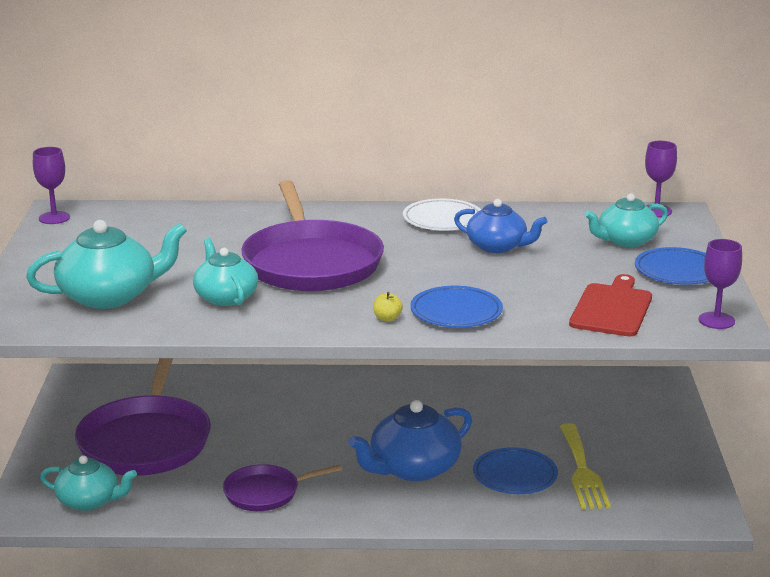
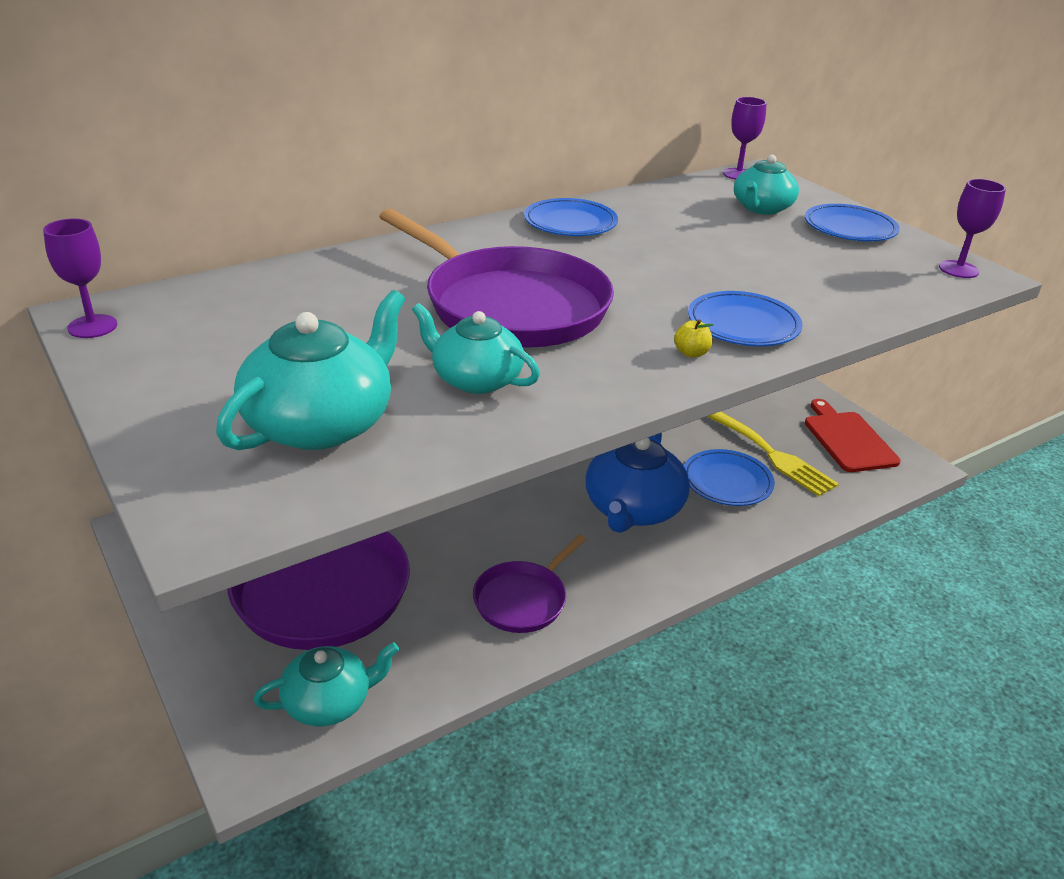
camera: 35 degrees left, 10 degrees up
white plate [403,199,481,230] -> blue plate [524,198,618,236]
blue teapot [454,199,547,253] -> none
red cutting board [569,274,652,336] -> red cutting board moved to [805,399,901,472]

